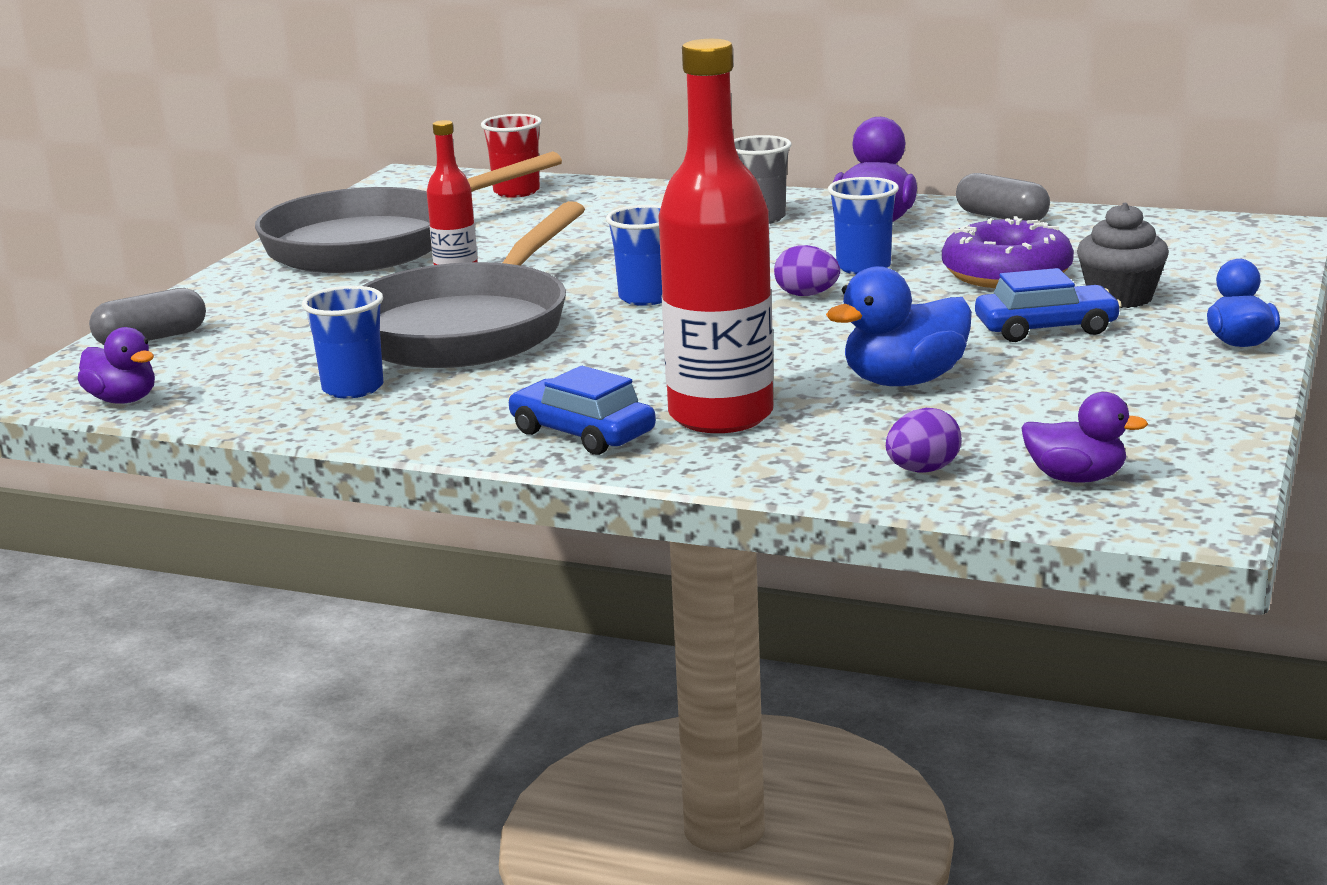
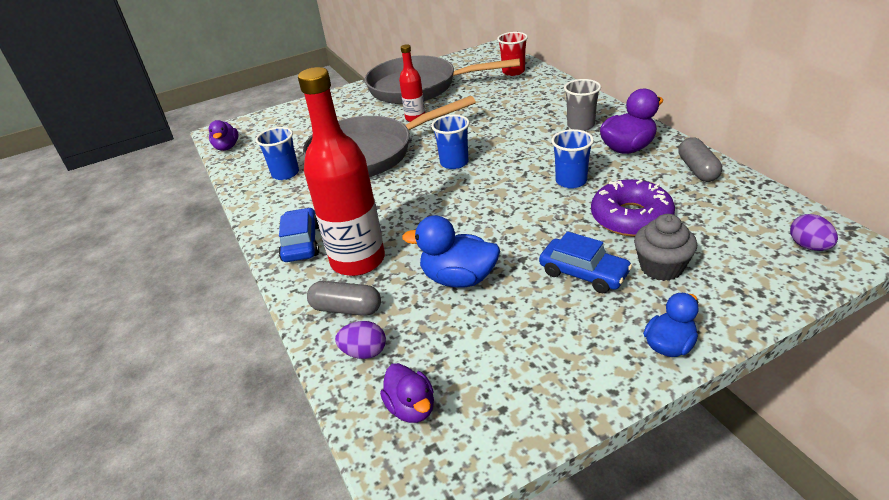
camera: 45 degrees right, 15 degrees up
grey capsule [89,288,206,345] -> grey capsule moved to [307,281,381,316]
purple egg [774,245,840,296] -> purple egg moved to [790,214,838,251]

